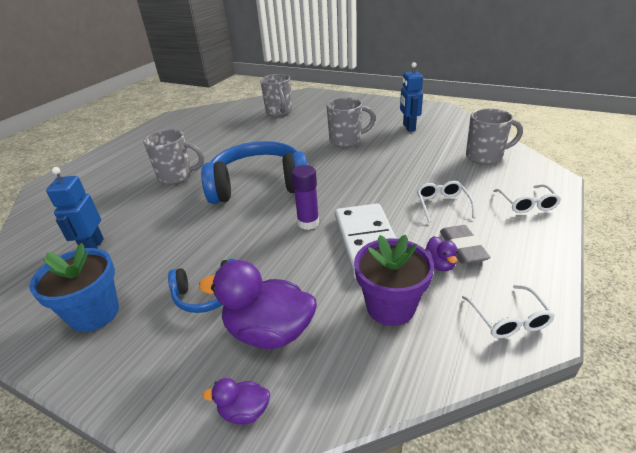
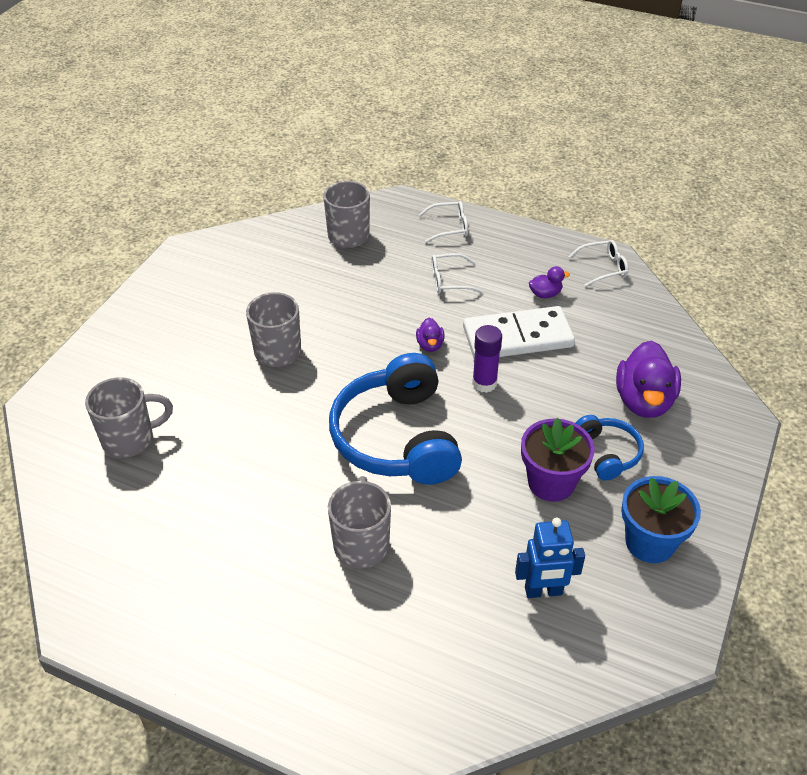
camera: 95 degrees left, 10 degrees up
purple duck [203,378,270,425] -> purple duck moved to [416,318,445,352]
purple flower pot [354,235,434,326] -> purple flower pot moved to [521,418,595,502]
blue robot [400,62,423,132] -> none
grey eraser [440,225,491,264] -> none

